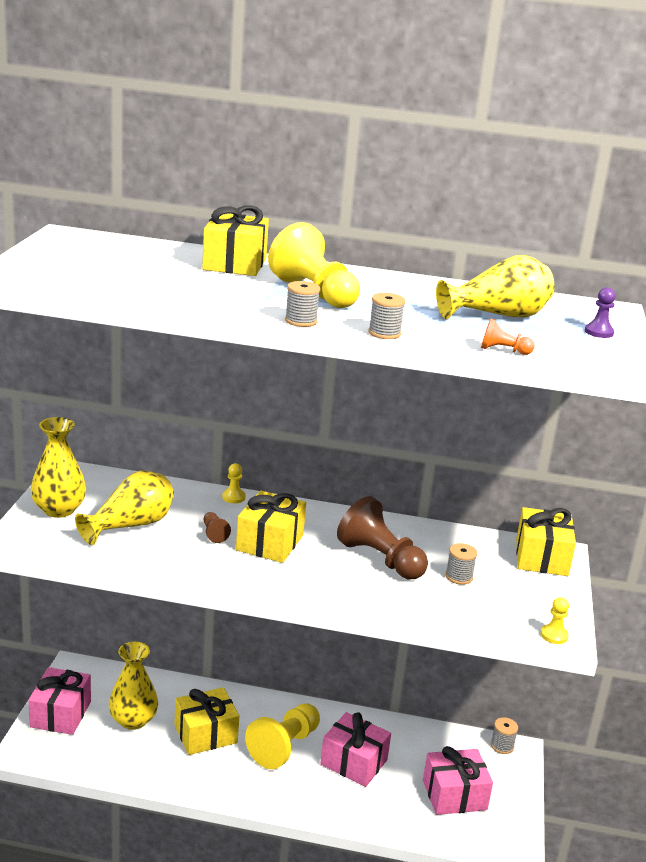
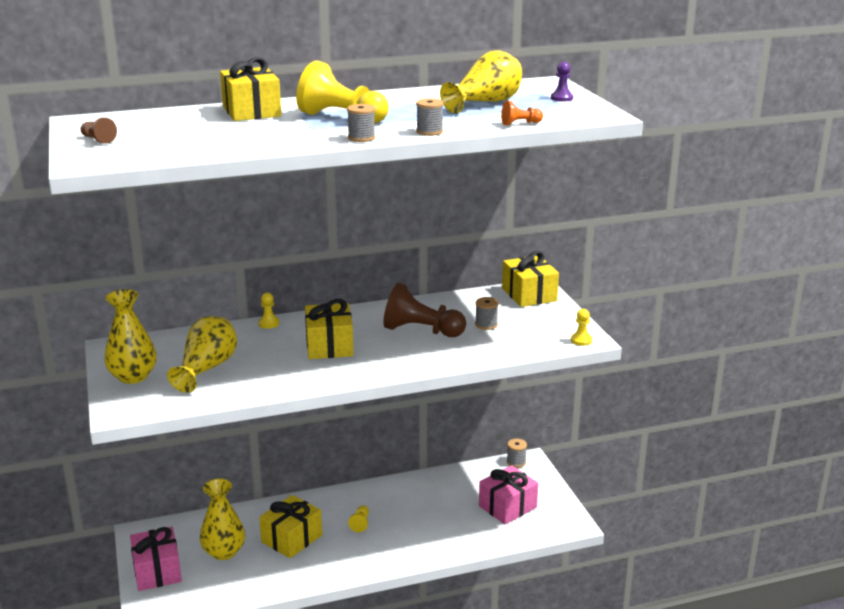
camera: 25 degrees left, 0 degrees up
brown pawn [204,512,231,543] -> brown pawn moved to [80,118,117,144]
yellow pawn [245,703,320,769] -> yellow pawn [348,505,369,532], size x0.45
pink gift [320,712,391,787] -> none

